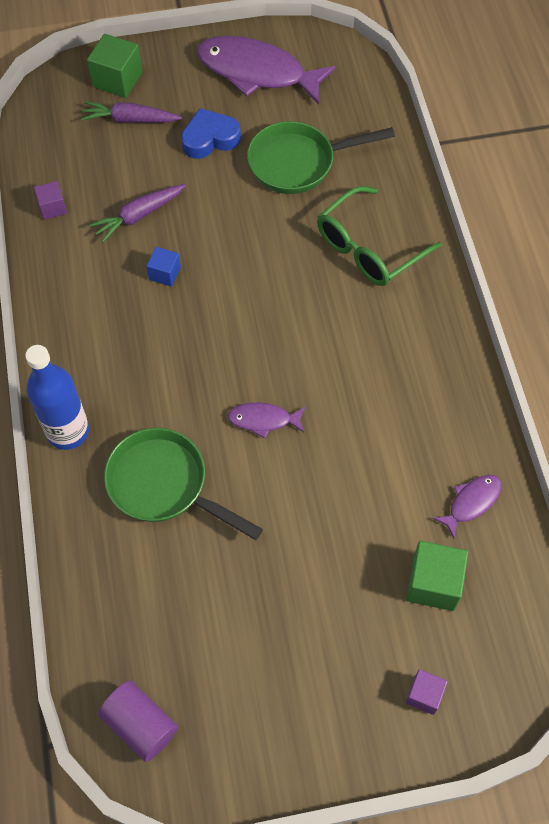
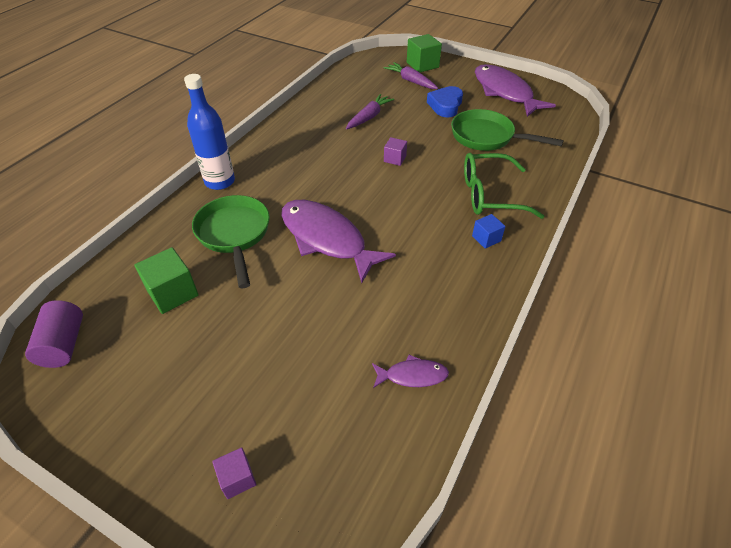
camera: 40 degrees right, 15 degrees down
purple cube [34,181,67,220] -> purple cube moved to [384,137,407,166]
purple carrot [89,184,186,243] -> purple carrot turned 120 degrees clockwise [346,94,394,129]
blue cube [146,247,181,287] -> blue cube moved to [472,214,505,249]
blue heart [181,108,241,159] -> blue heart turned 90 degrees counterclockwise [427,86,463,118]
purple fish [228,403,305,439] -> purple fish [281,200,396,283], size x2.14
green cube [406,541,468,611] -> green cube moved to [134,247,199,314]

